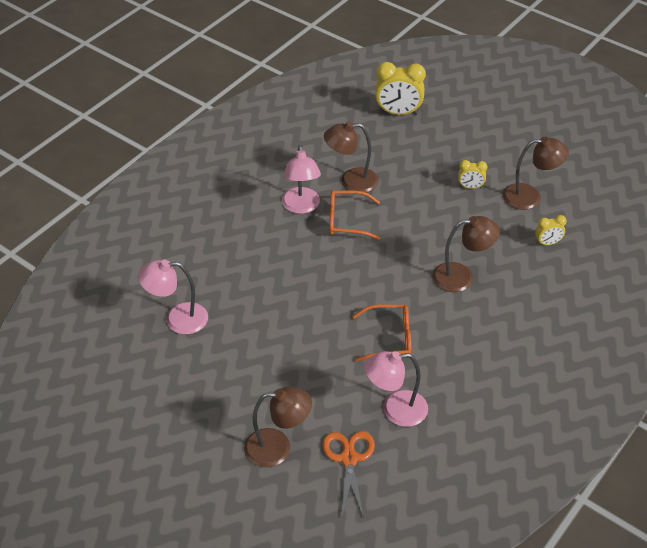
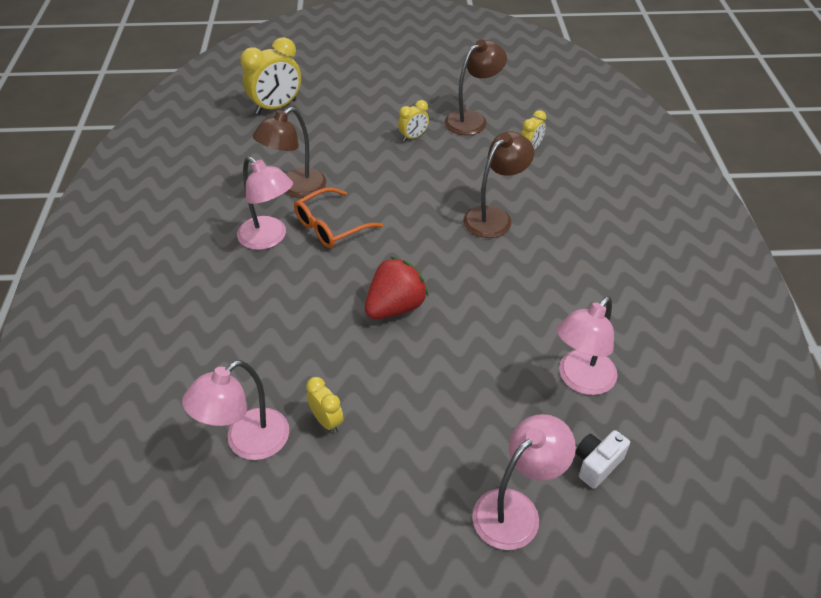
camera: 40 degrees left, 0 degrees up
brown lamp [244,387,312,467] -> pink lamp [472,414,576,550]
orange scissors [323,431,375,518] -> white camera [576,430,630,489]
orange glasses [352,304,411,362] -> none
none -> yellow clock [306,377,344,433]
none -> red strawberry [365,257,428,319]

